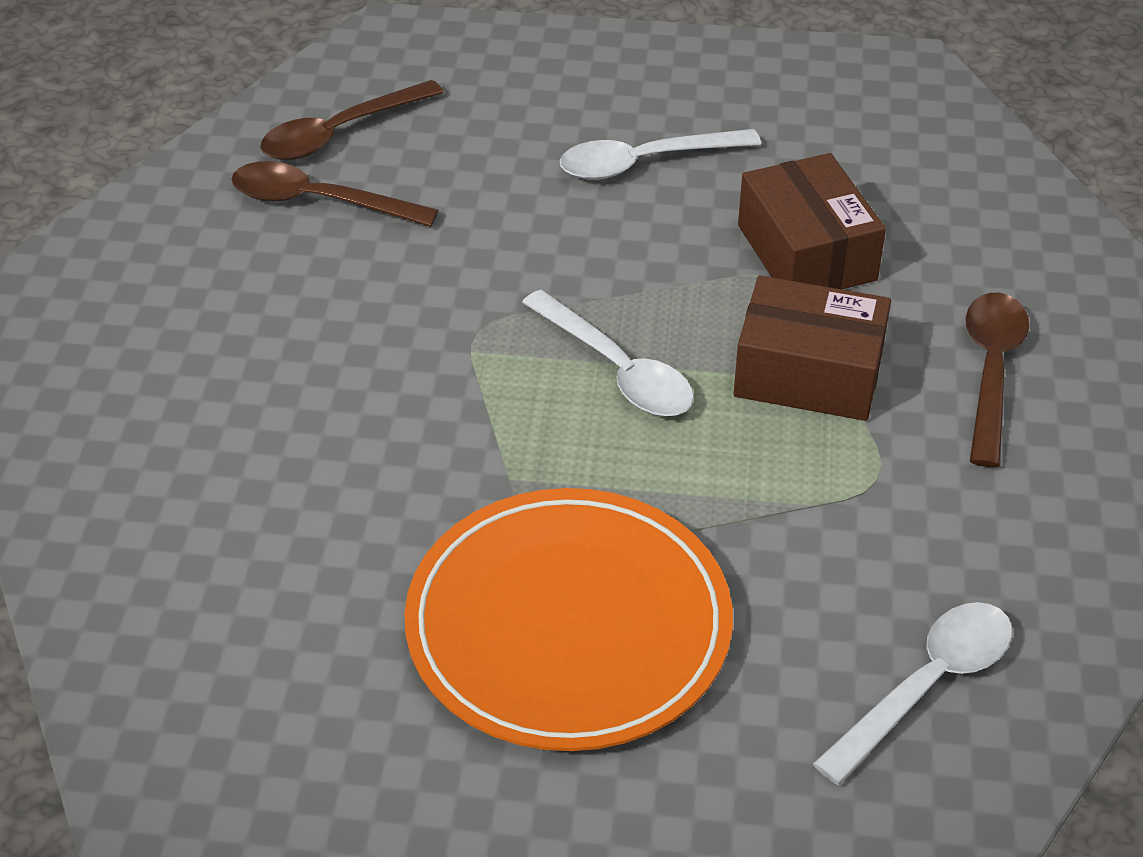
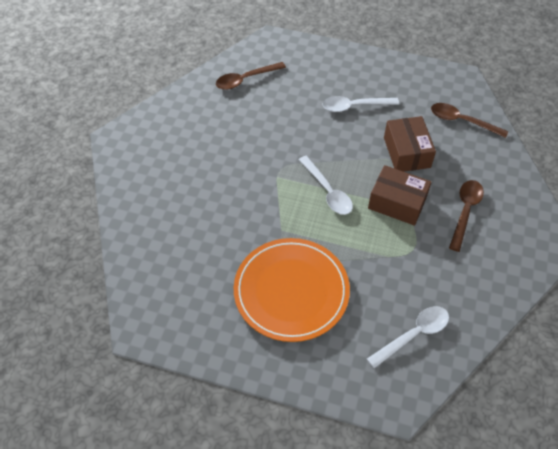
camera: 10 degrees right, 10 degrees up
brown spoon [231,161,439,227] -> brown spoon moved to [431,103,508,138]

